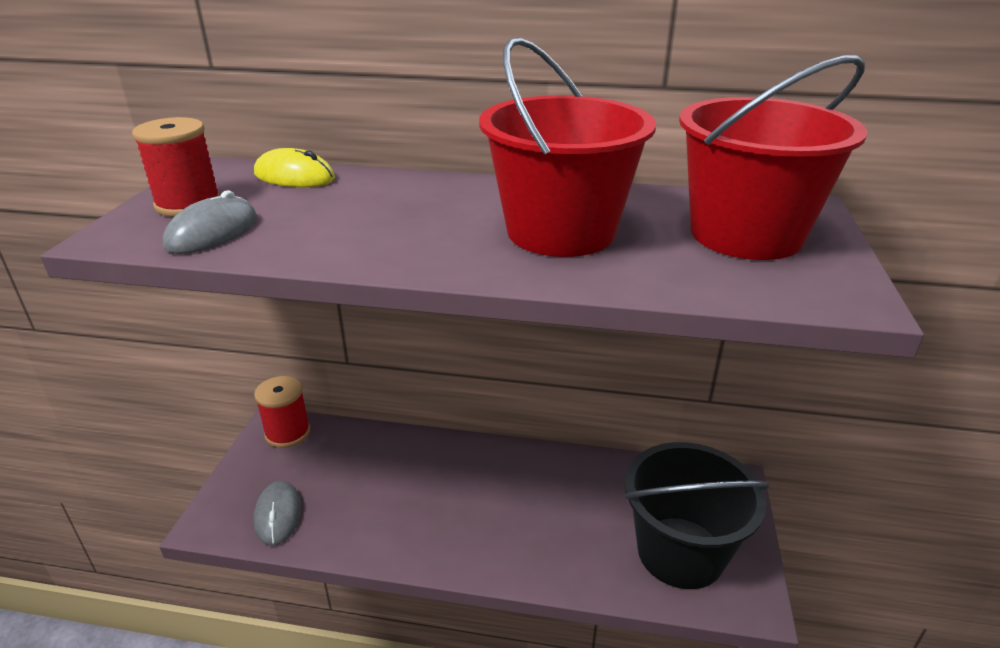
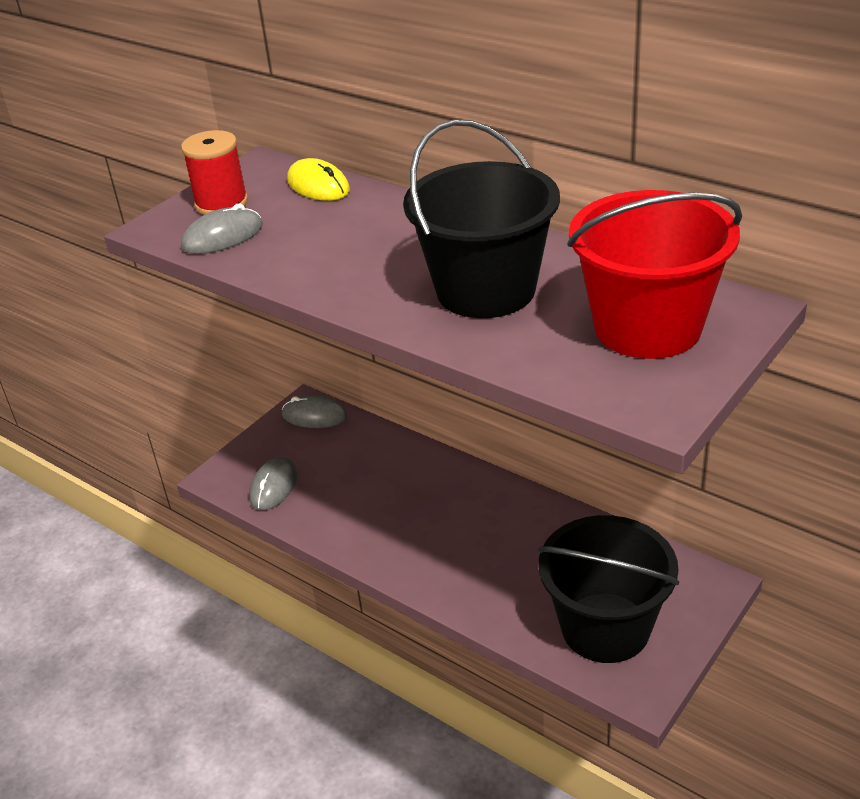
camera: 30 degrees right, 5 degrees up
red spool [254,376,310,448] -> grey mouse [282,395,347,428]
red bucket [479,37,656,257] -> black bucket [403,119,560,318]

